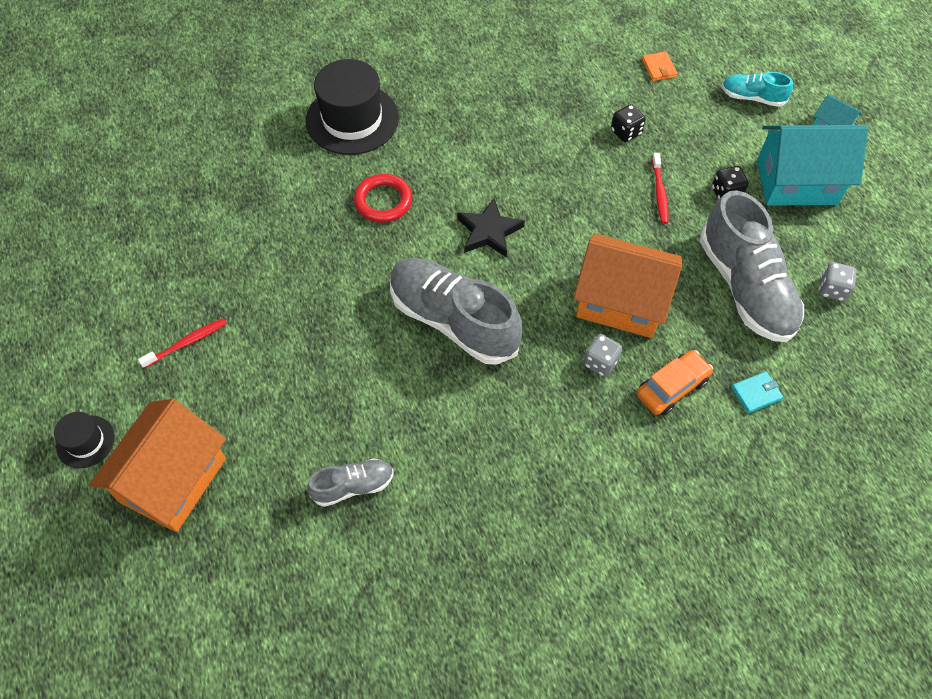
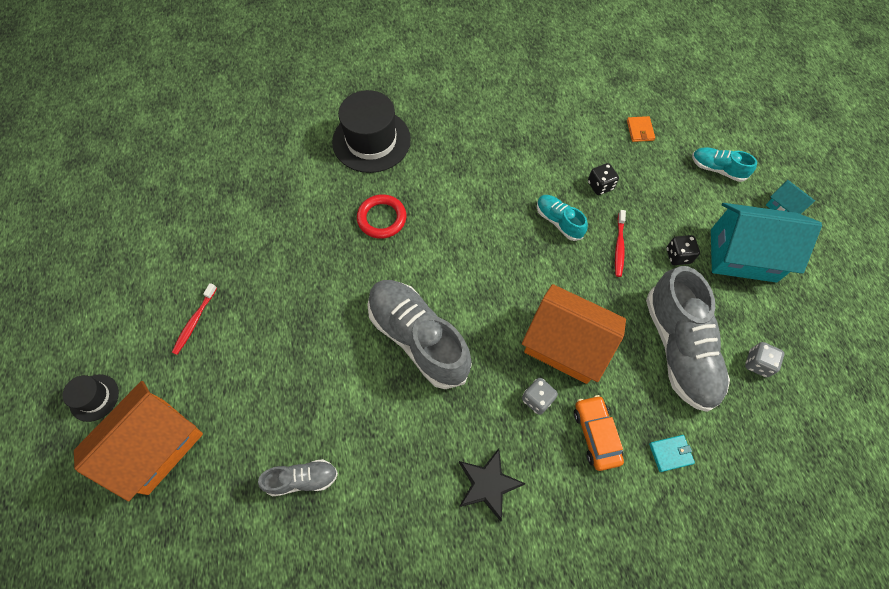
camera: 10 degrees right, 5 degrees up
red toothbrush [138,318,227,368] -> red toothbrush turned 135 degrees clockwise [172,283,217,355]
black star [457,198,525,258] -> black star moved to [459,448,526,522]
orange car [636,350,713,416] -> orange car turned 75 degrees counterclockwise [574,395,624,471]
none -> turquoise shoe [537,195,588,241]

